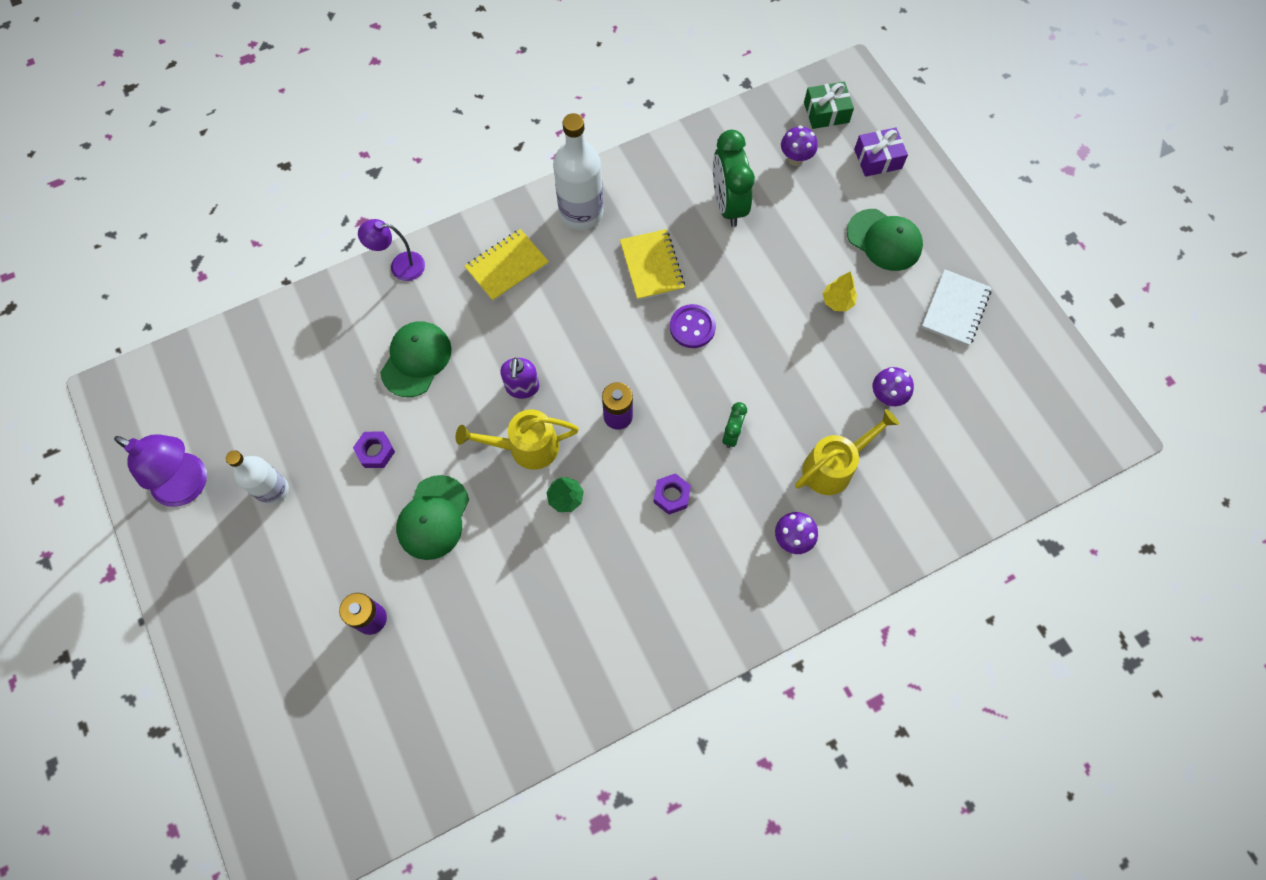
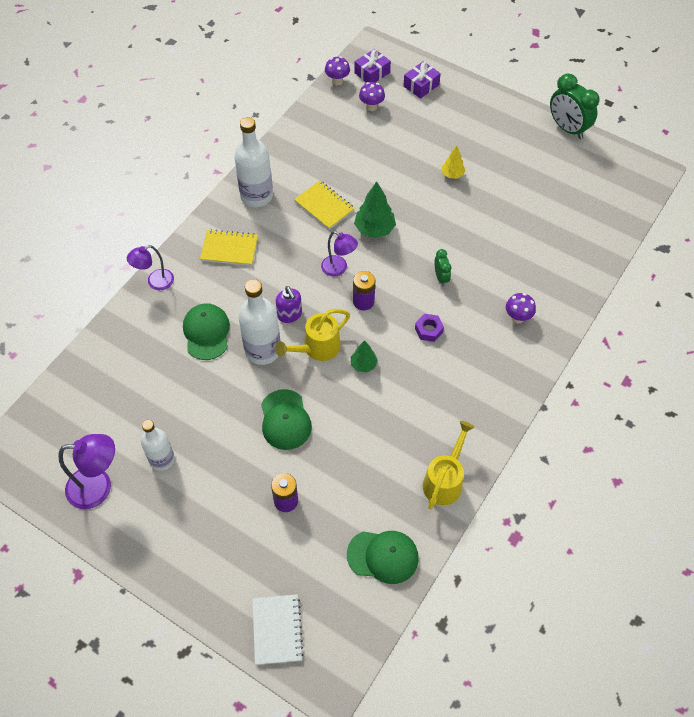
camera: 30 degrees left, 10 degrees down
purple nut [353,432,395,468] -> none
yellow notebook [464,229,549,302] -> yellow notebook turned 75 degrees clockwise [200,229,258,266]
purple button [670,304,716,348] -> green tree [354,182,396,238]
green clock [713,130,755,227] -> green clock moved to [550,73,599,139]
yellow watering can [795,409,899,495] -> yellow watering can moved to [423,421,475,510]
green gift [804,82,854,129] -> purple gift [354,49,391,83]
green cap [847,209,923,271] -> green cap moved to [347,531,419,584]
purple mushroom [873,367,914,406] -> purple mushroom moved to [325,56,350,85]
white notebook [921,269,992,346] -> white notebook moved to [252,594,303,665]
none -> white bottle [238,279,280,365]
none -> purple lamp [321,231,358,277]

